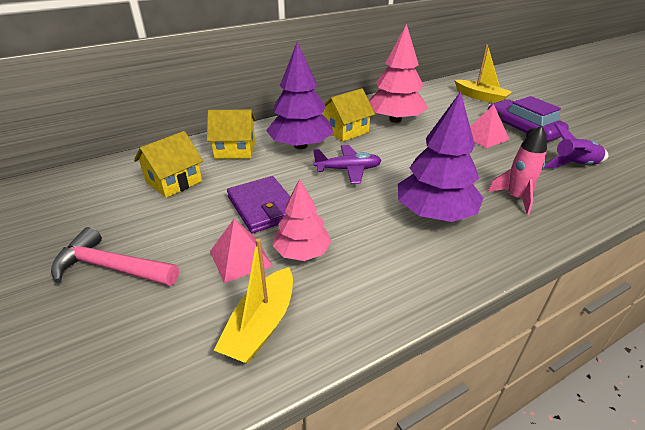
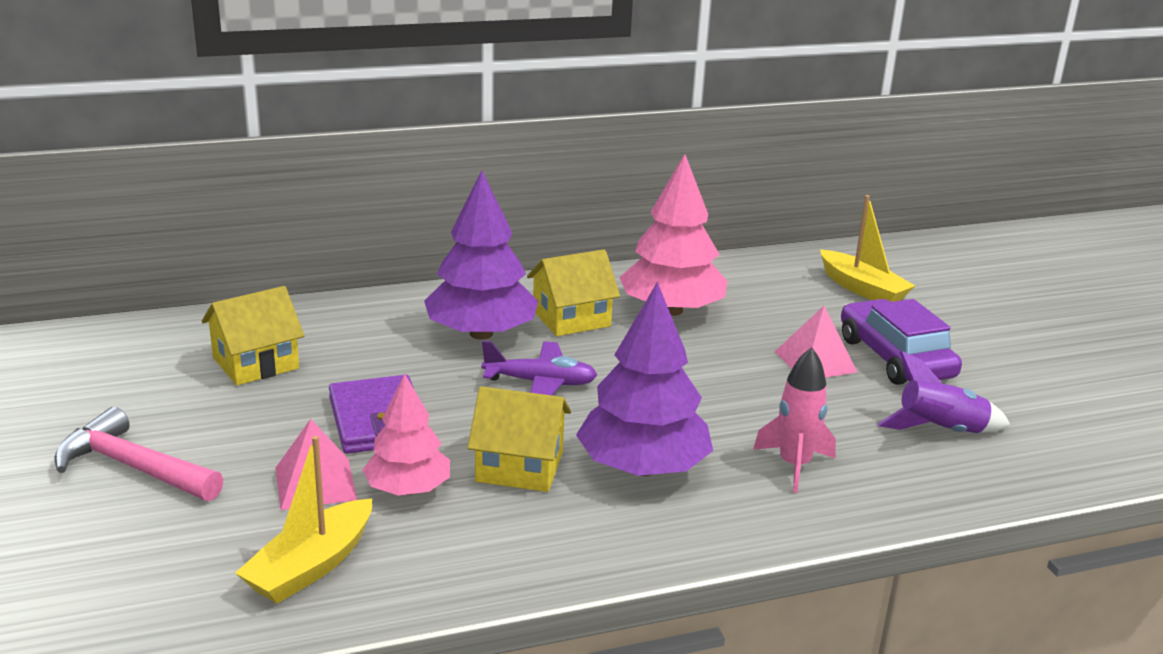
camera: 10 degrees right, 10 degrees down
yellow house [207,110,256,159] -> yellow house moved to [467,386,571,492]

